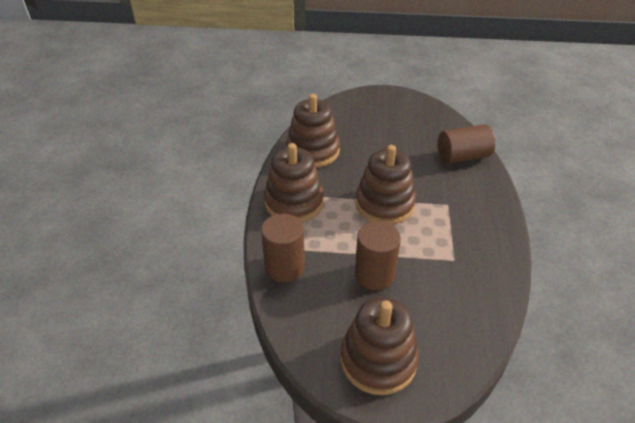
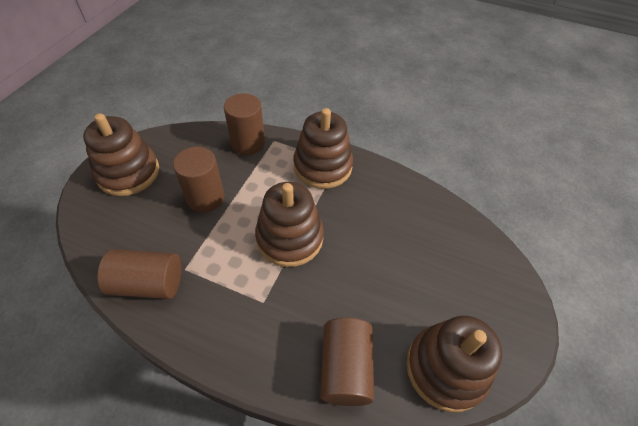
camera: 105 degrees right, 10 degrees up
brown stacking toy [286,94,340,167] -> brown stacking toy moved to [406,316,502,412]
none -> brown cylinder [97,249,181,299]

